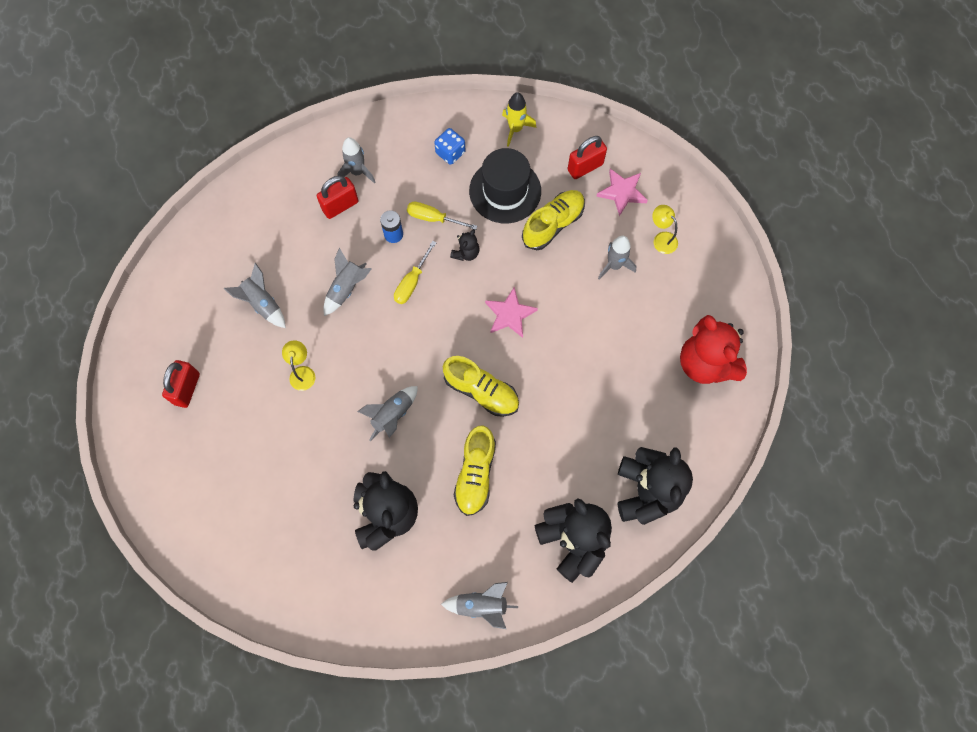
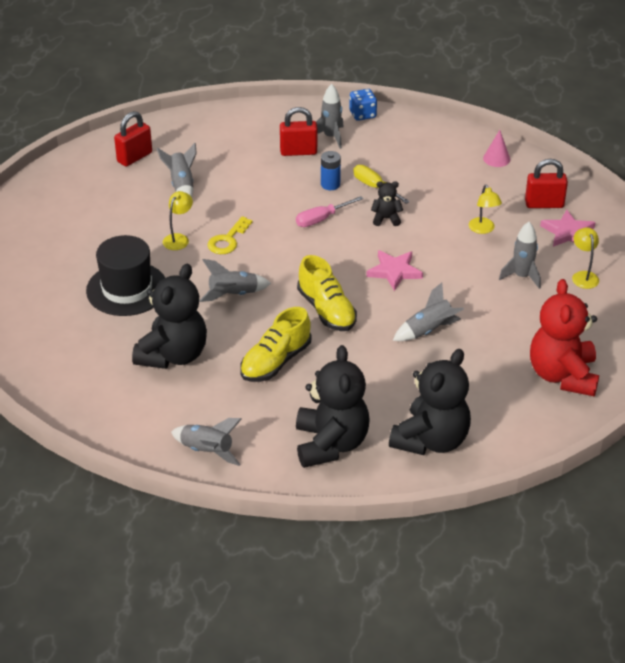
camera: 30 degrees right, 30 degrees down
red padlock [162,360,200,408] -> red padlock moved to [114,111,152,166]
grey rocket [323,248,372,316] -> grey rocket moved to [393,283,464,341]
yellow screwdriver [394,241,437,304] -> pink screwdriver [296,196,364,227]
blue dice [434,128,466,165] -> blue dice moved to [349,89,377,121]
black teddy bear [450,229,480,261] -> black teddy bear turned 150 degrees counterclockwise [371,181,403,226]
black hat [469,148,541,223] -> black hat moved to [86,235,165,316]
yellow rocket [502,92,537,147] -> pink cone [483,130,510,167]
yellow shoe [522,190,585,250] -> yellow lamp [469,184,502,234]
none -> yellow key [208,216,253,254]

